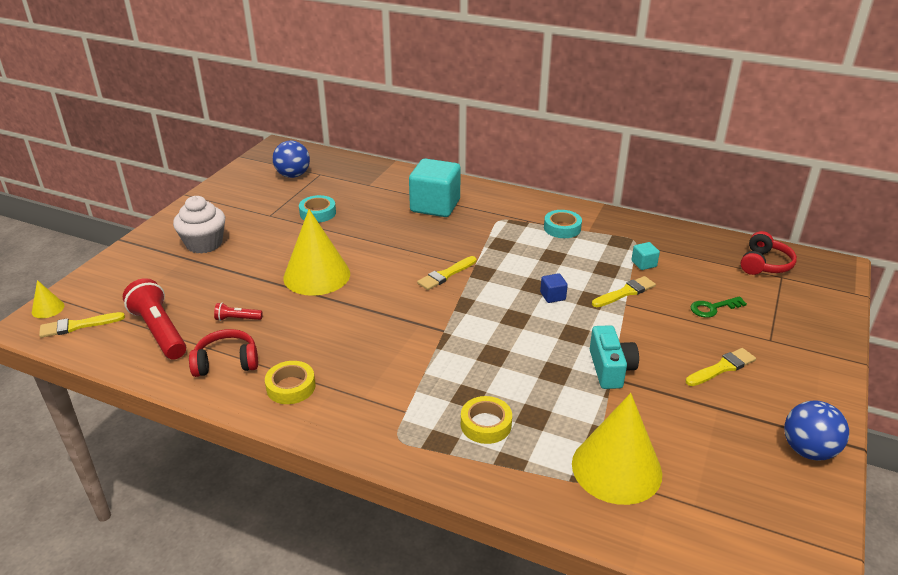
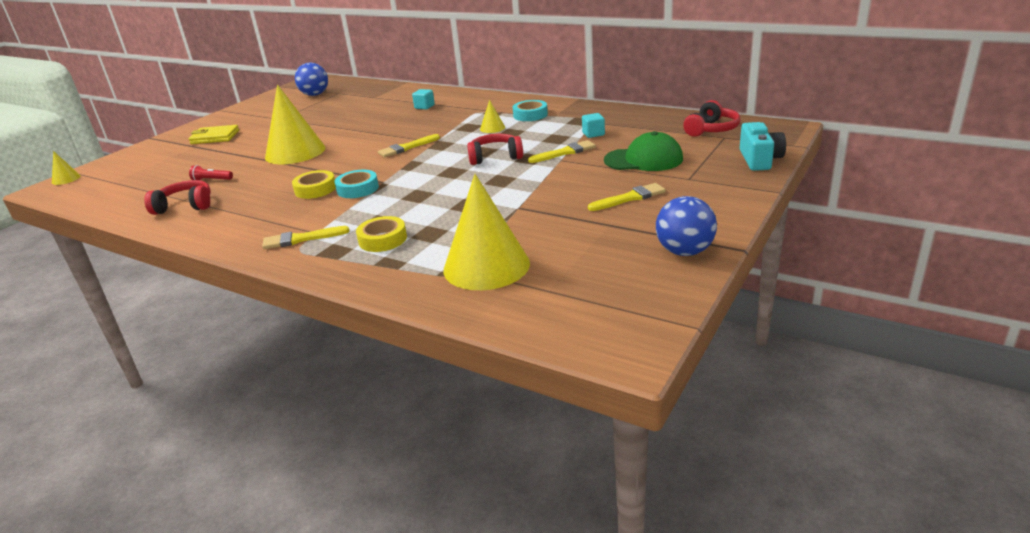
camera: 10 degrees right, 5 degrees down
yellow brush [39,312,125,338] -> yellow brush moved to [262,226,349,249]
red flashlight [123,278,186,360] -> none
white cupcake [173,196,225,254] -> yellow wallet [189,125,239,144]
yellow tape [265,361,316,404] -> yellow tape moved to [292,170,336,199]
turquoise tape [299,195,336,223] -> turquoise tape moved to [334,170,379,198]
turquoise cube [409,158,461,217] -> turquoise cube [412,89,435,109], size x0.42
blue cube [540,273,568,303] -> red headphones [467,134,523,165]
turquoise camera [590,325,639,389] -> turquoise camera moved to [740,122,786,171]
green key [690,296,747,318] -> green cap [604,131,683,171]
none -> yellow cone [480,100,505,133]

